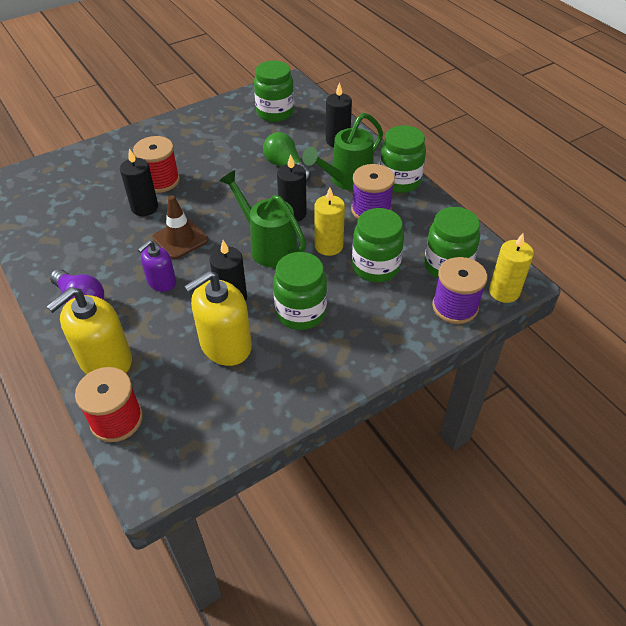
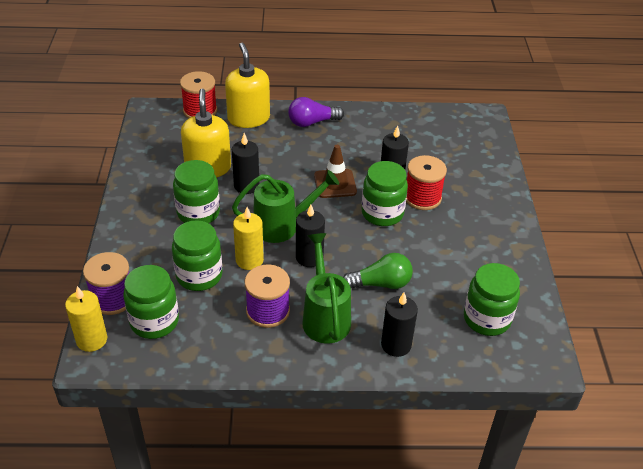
camera: 120 degrees right, 5 degrees down
purple soap dispenser [138,240,176,292] -> none
green jar [380,125,426,193] -> green jar moved to [362,161,408,226]

